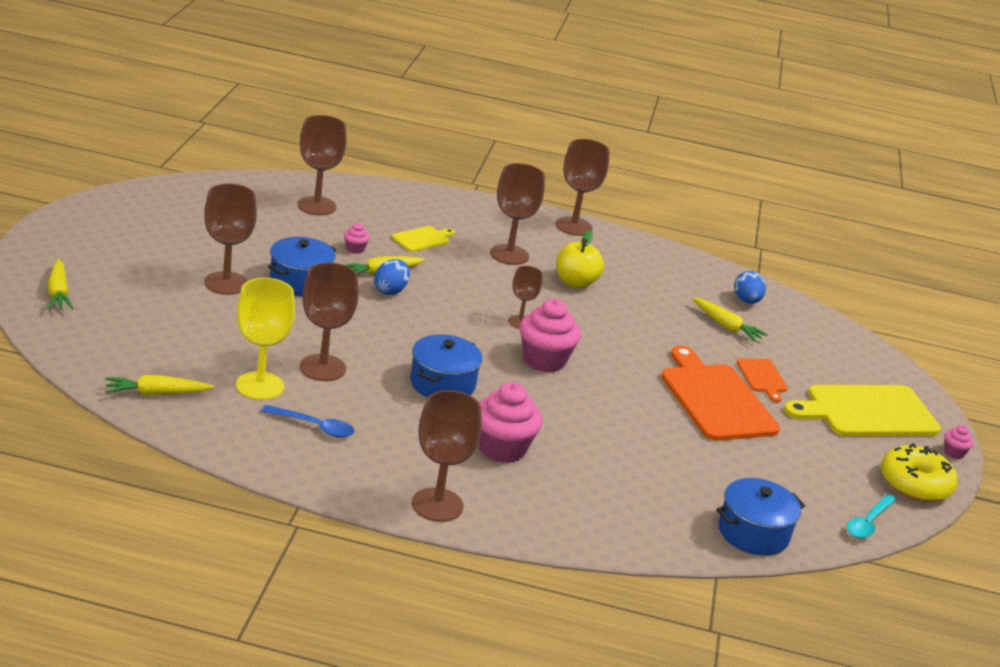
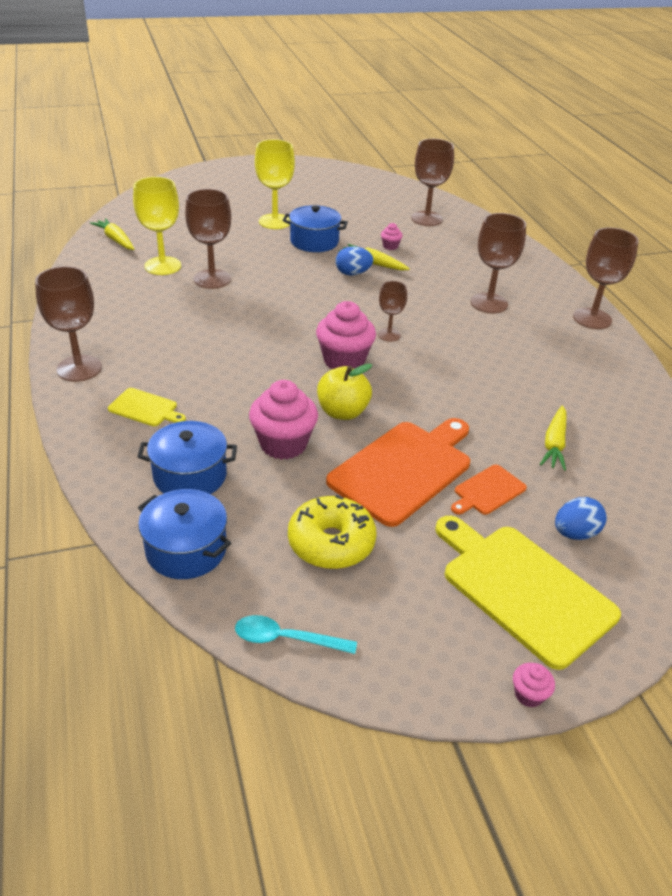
camera: 65 degrees right, 10 degrees up
yellow carrot [48,259,73,310] -> none
brown goblet [204,183,257,295] -> yellow goblet [255,139,295,229]
blue spoon [261,405,354,438] -> none
yellow cutting board [392,226,455,252] -> yellow cutting board moved to [108,388,186,426]
blue pot [410,334,482,397] -> blue pot moved to [137,421,237,494]
pink cupcake [479,382,542,463] -> pink cupcake moved to [249,380,318,460]
yellow apple [556,230,604,288] -> yellow apple moved to [317,364,372,420]
blue egg [734,271,766,304] -> blue egg moved to [555,497,607,540]
yellow donut [881,443,958,502] -> yellow donut moved to [288,495,377,569]

